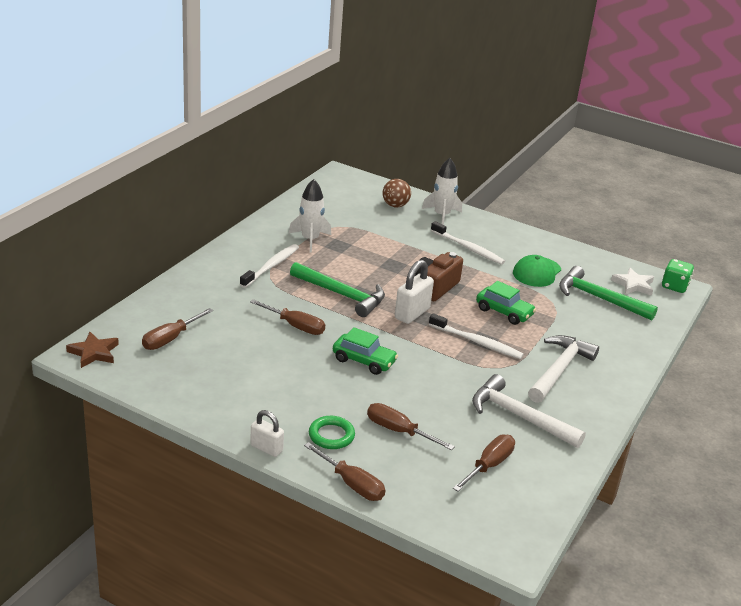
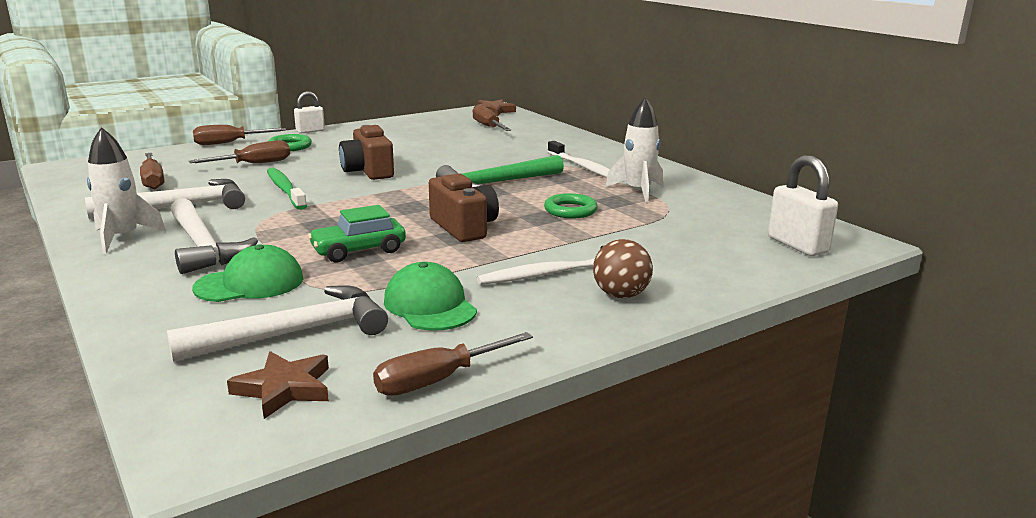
camera: 120 degrees right, 10 degrees down
brown screwdriver [250,299,325,335] -> brown screwdriver moved to [373,332,533,396]
green car [333,327,398,375] -> brown camera [339,125,394,180]
brown ball [383,179,411,207] -> brown ball moved to [593,239,653,298]
white padlock [395,260,434,324] -> white padlock moved to [768,155,838,256]
white rocket [422,158,462,225] -> white rocket moved to [87,127,166,254]
white toothbrush [429,313,524,359] -> none
green hammer [559,266,658,321] -> white hammer [167,285,388,362]
white star [611,268,654,296] -> brown star [227,351,329,419]
green dice [662,259,694,293] -> none
none -> green cap [192,244,303,302]
none -> green toothbrush [267,168,307,210]
none -> green ring [544,193,598,218]

